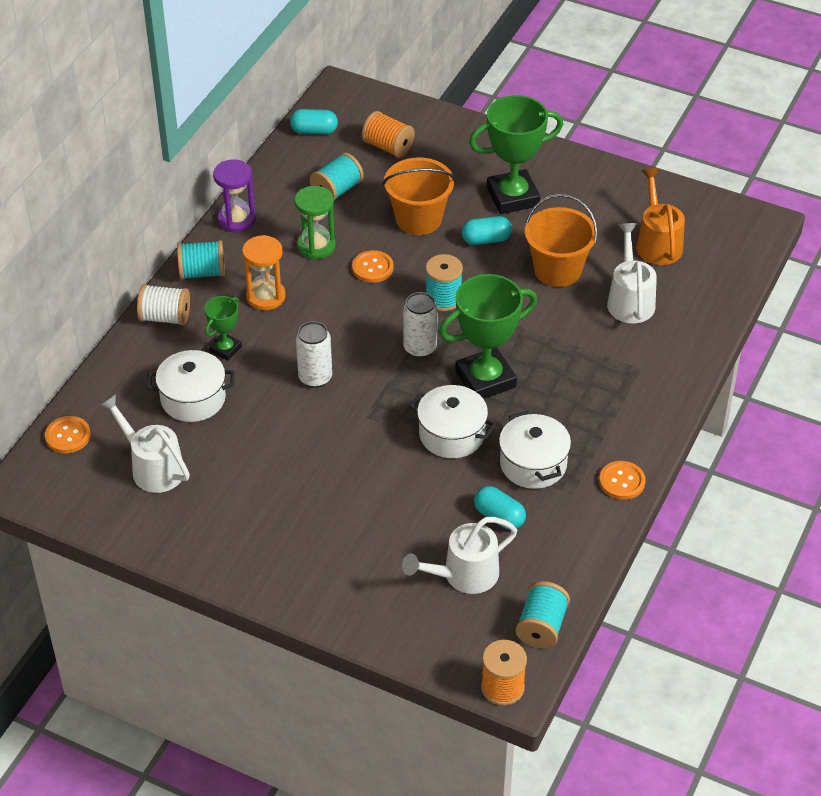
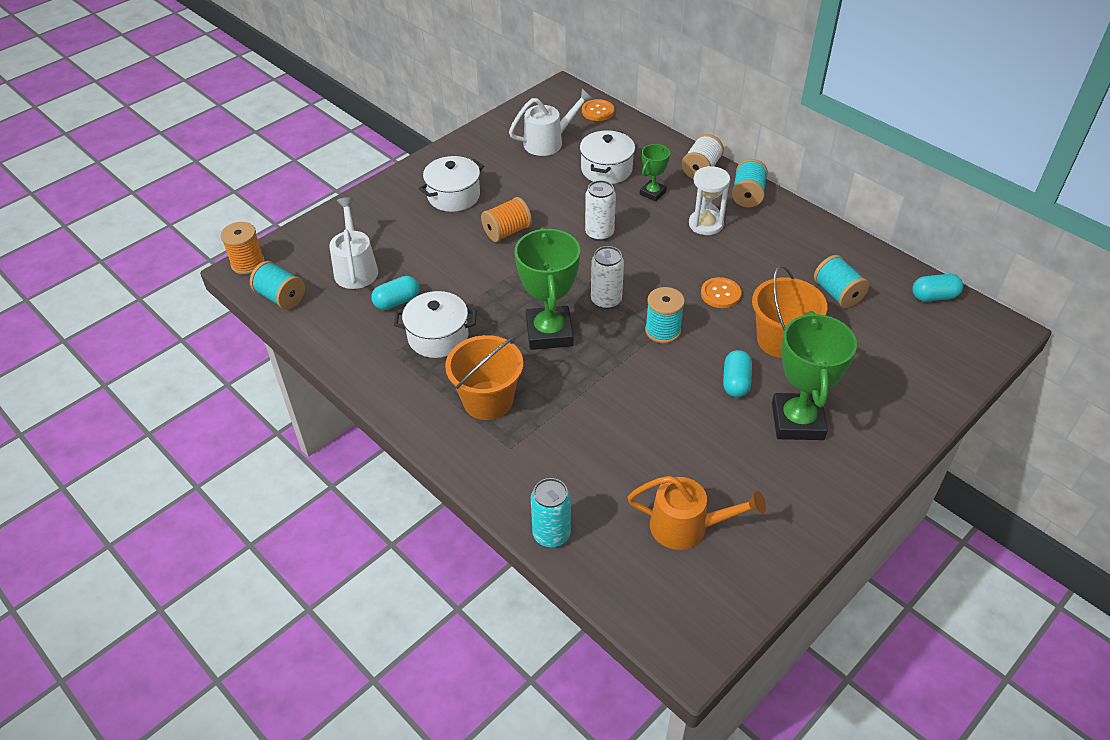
camera: 110 degrees right, 0 degrees up
green trophy [205,296,242,361] -> green trophy turned 75 degrees clockwise [640,144,670,202]
purple hourglass [213,159,256,232] -> none
orange hourglass [242,235,286,310] -> white hourglass [689,166,730,235]
turquoise capsule [290,109,338,134] -> turquoise capsule turned 60 degrees clockwise [912,274,963,302]
green hourglass [294,186,336,259] -> none
orange spool [362,111,415,158] -> orange spool moved to [481,197,532,242]
white pot [409,385,496,458] -> white pot moved to [419,156,484,212]
orange bucket [525,194,598,287] -> orange bucket moved to [445,335,523,420]
orange button [599,461,646,500] -> none
white watering can [607,223,657,324] -> none
none -> turquoise can [531,478,571,548]

